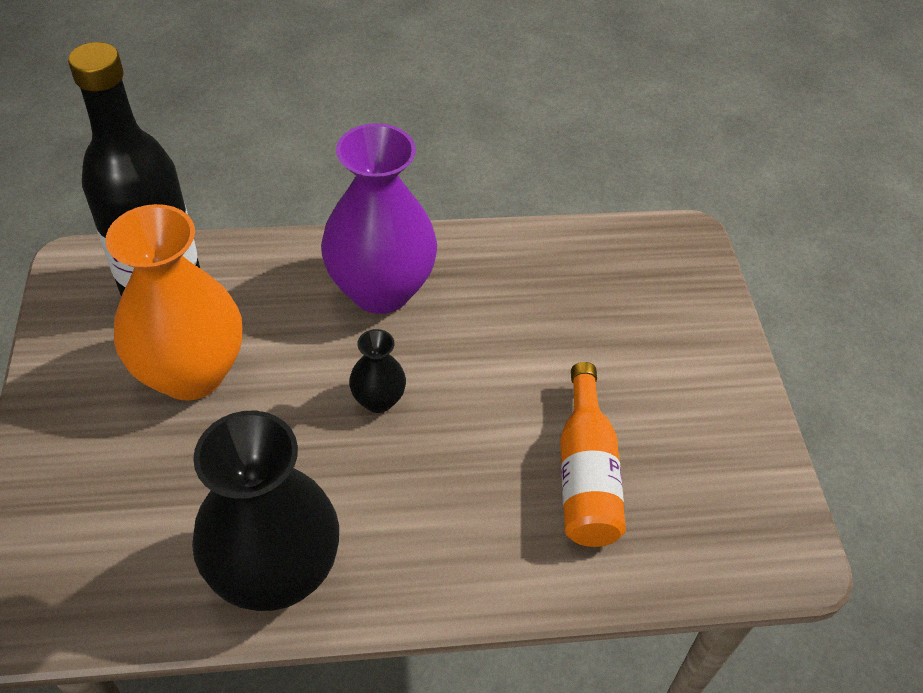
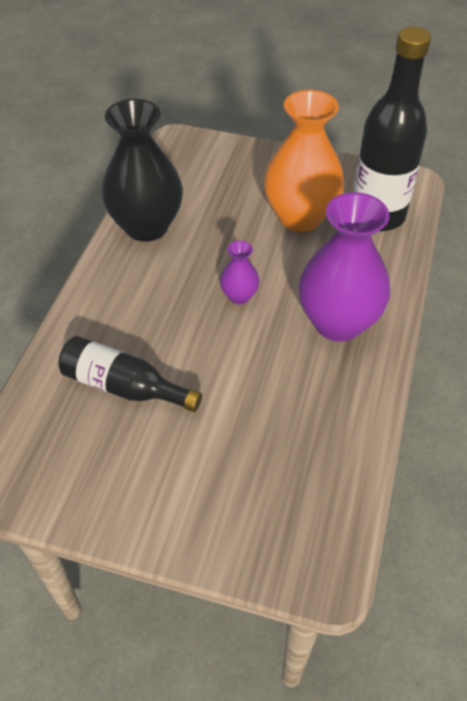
camera: 115 degrees right, 0 degrees up
black vase [349,329,406,413] -> purple vase [220,241,260,304]
orange bottle [560,362,626,547] -> black bottle [58,336,202,412]

